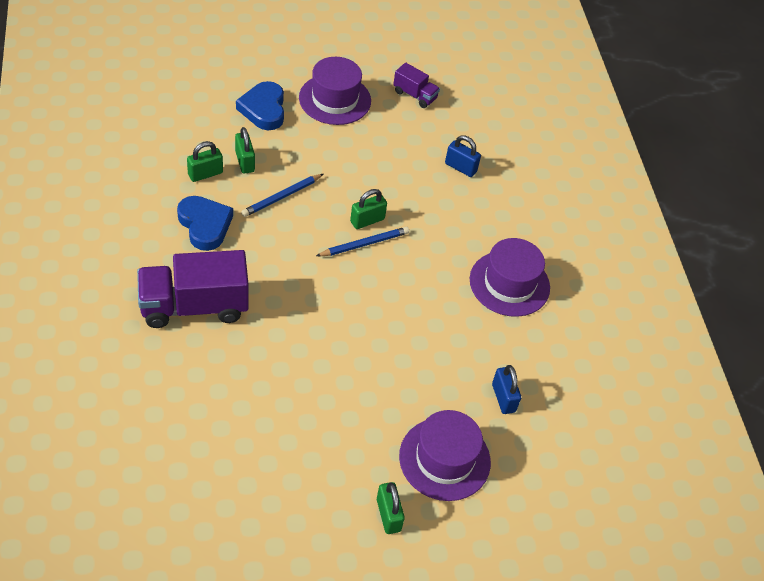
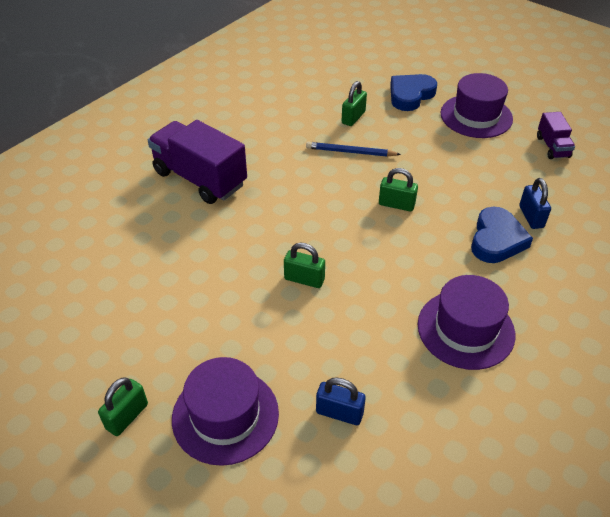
camera: 55 degrees right, 5 degrees down
blue heart [177,196,233,251] -> blue heart moved to [471,207,533,263]
green padlock [187,141,223,182] -> green padlock moved to [284,242,325,288]
blue pencil [316,227,409,256] -> none
blue padlock [492,365,521,414] -> blue padlock turned 75 degrees clockwise [316,378,366,425]

